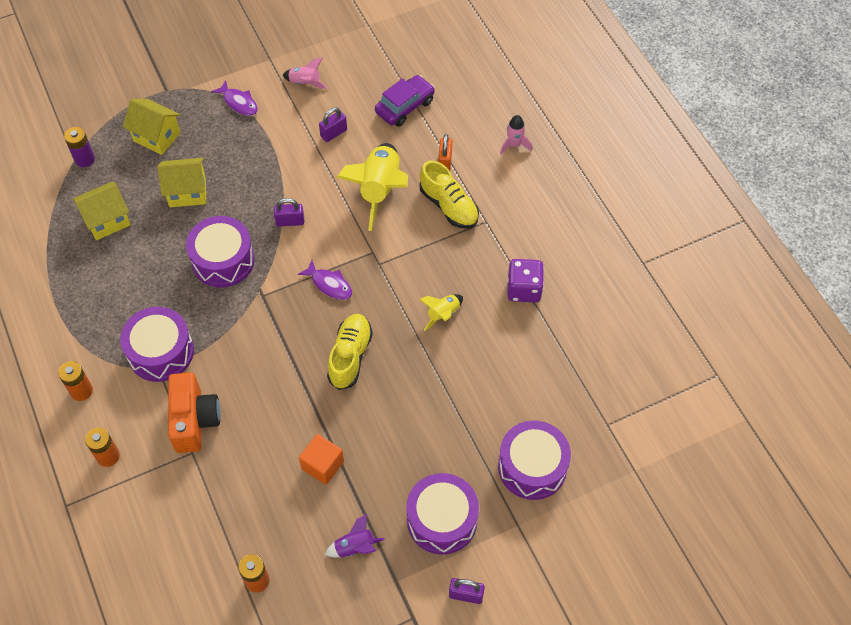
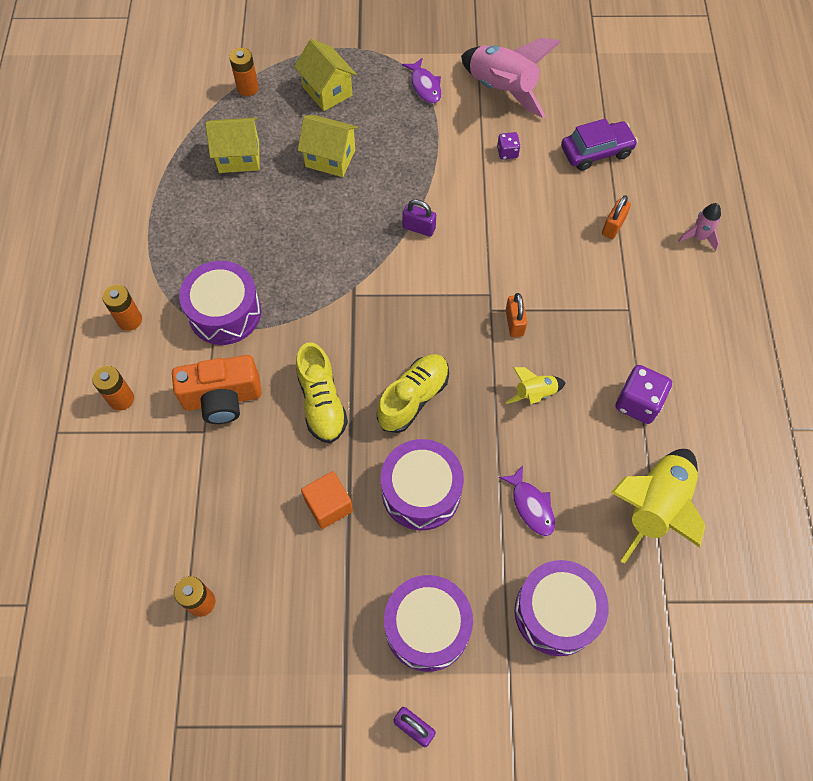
camera: 25 degrees right, 5 degrees up
purple battery [64,127,95,167] -> orange battery [229,48,259,96]
orange camera [168,372,221,453] -> orange camera turned 60 degrees clockwise [172,355,262,424]
purple drum [186,216,255,288] -> purple drum moved to [381,439,464,530]
pink rocket [282,58,328,89] -> pink rocket [461,38,561,118], size x2.04
purple fish [298,260,352,300] -> purple fish moved to [499,465,555,536]
purple padlock [319,107,347,142] -> purple dice [497,132,520,160]
purple rocket [324,514,385,557] -> none
yellow rocket [336,143,408,231] -> yellow rocket moved to [611,449,705,563]
yellow shoe [419,161,479,229] -> yellow shoe moved to [296,343,348,443]
none -> orange padlock [506,293,527,337]

